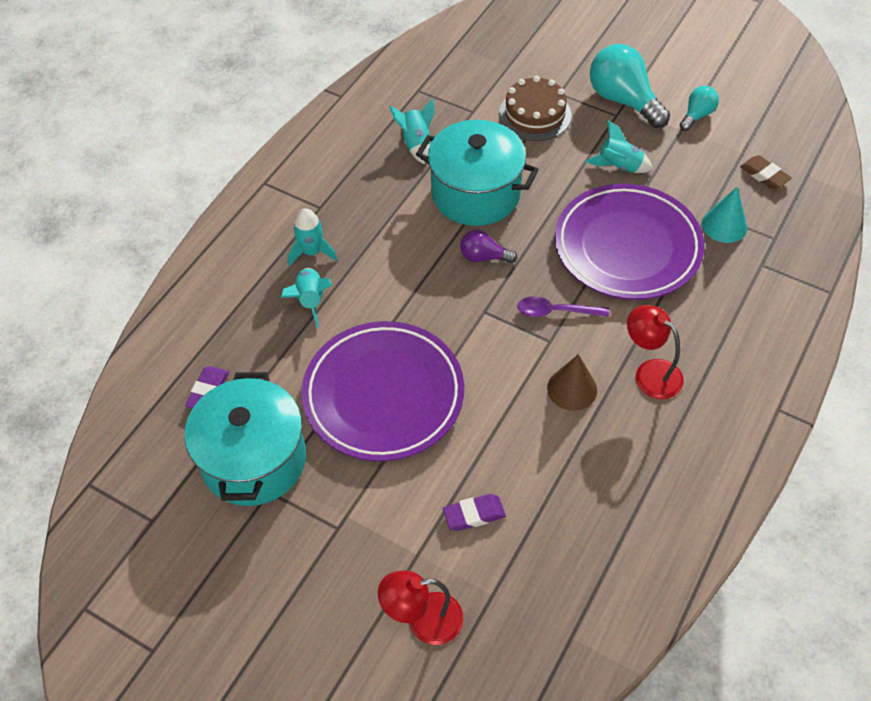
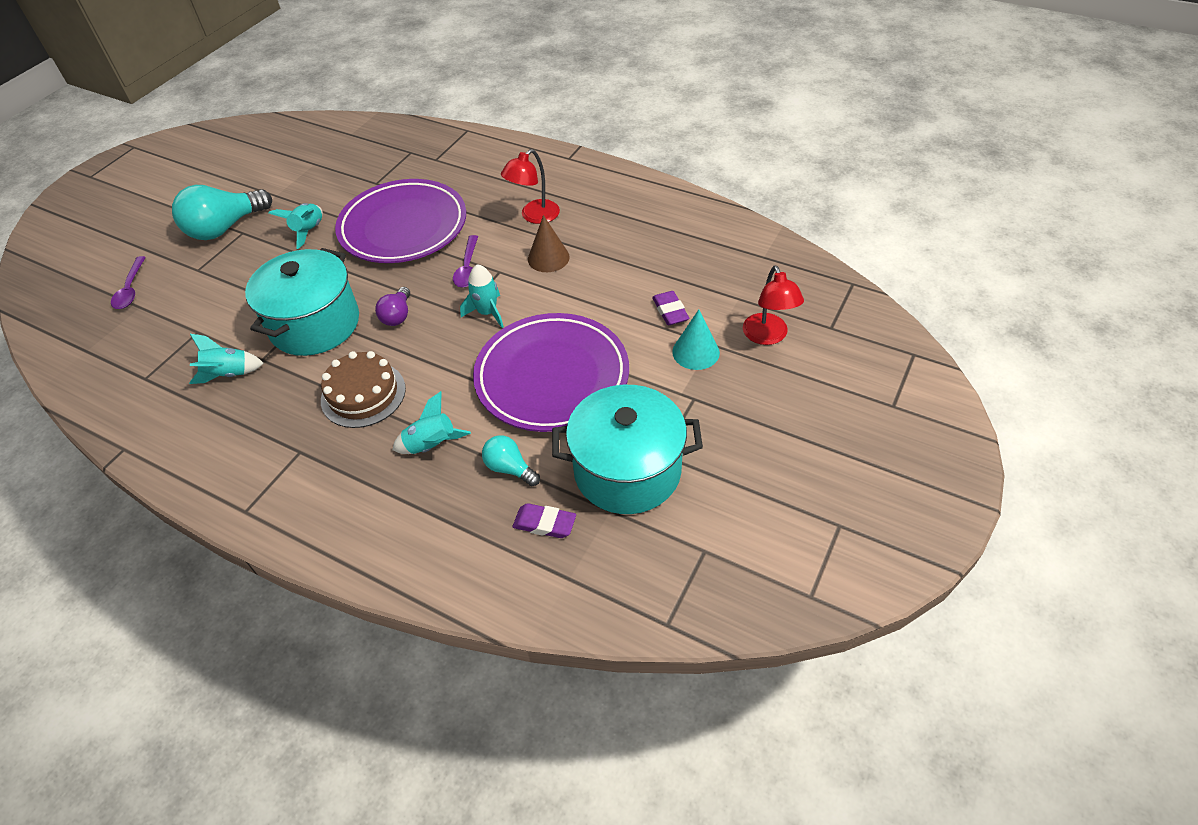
camera: 90 degrees left, 5 degrees down
turquoise rocket [288,208,337,266] -> turquoise rocket moved to [460,264,504,328]
brown cake [499,76,572,141] -> brown cake moved to [321,351,406,428]
turquoise light bulb [680,86,719,131] -> turquoise light bulb moved to [482,435,540,486]
turquoise cone [702,187,747,243] -> turquoise cone moved to [672,310,720,370]
brown eraser [740,155,792,189] -> none
none -> purple spoon [111,256,146,309]

